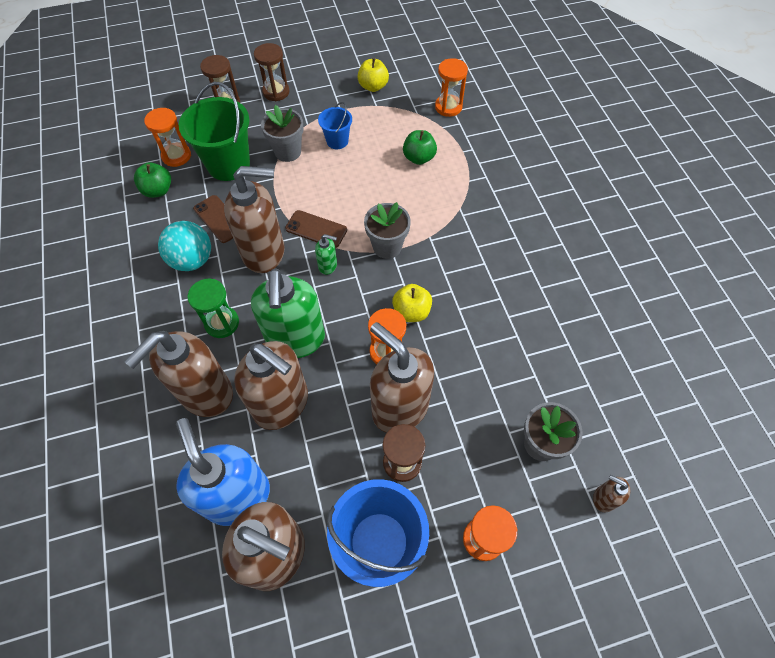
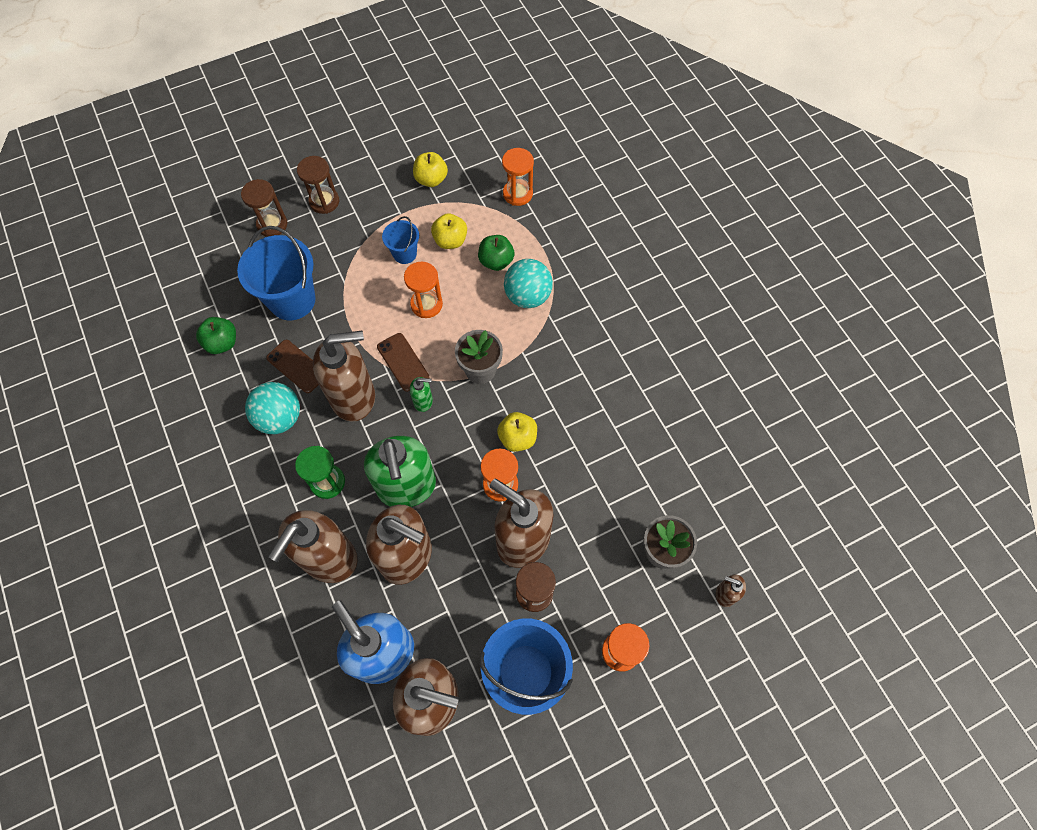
camera: 10 degrees left, 5 degrees up
orange hourglass [144,108,191,167] -> orange hourglass moved to [404,262,443,318]
green bucket [179,82,250,181] -> blue bucket [237,226,315,320]
grey flower pot [261,105,304,162] -> none
brown phone [285,210,347,248] -> brown phone turned 45 degrees clockwise [377,333,429,392]
none -> yellow apple [431,213,467,249]
none -> turquoise ball [504,259,553,308]

